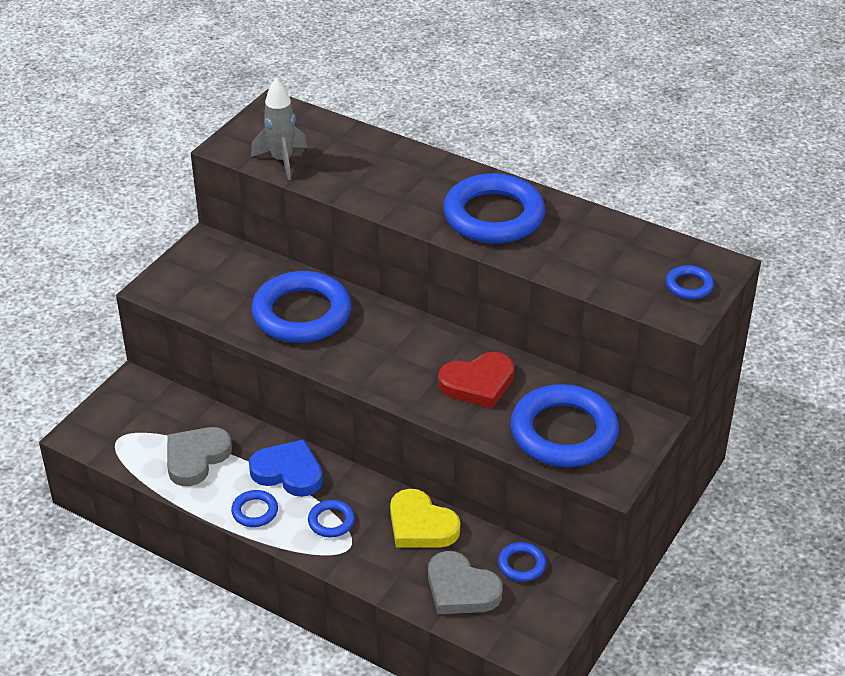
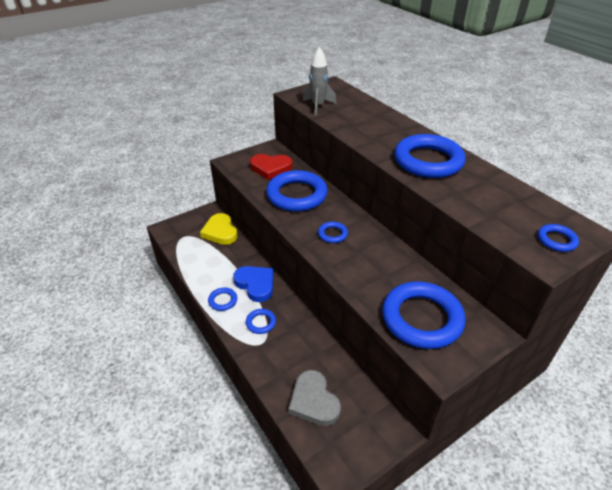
camera: 25 degrees right, 0 degrees up
grey heart [167,427,232,486] -> none
yellow heart [390,489,460,548] -> yellow heart moved to [200,213,238,245]
red heart [438,352,514,408] -> red heart moved to [250,154,293,180]
blue ring [498,542,546,582] -> blue ring moved to [318,222,348,243]

